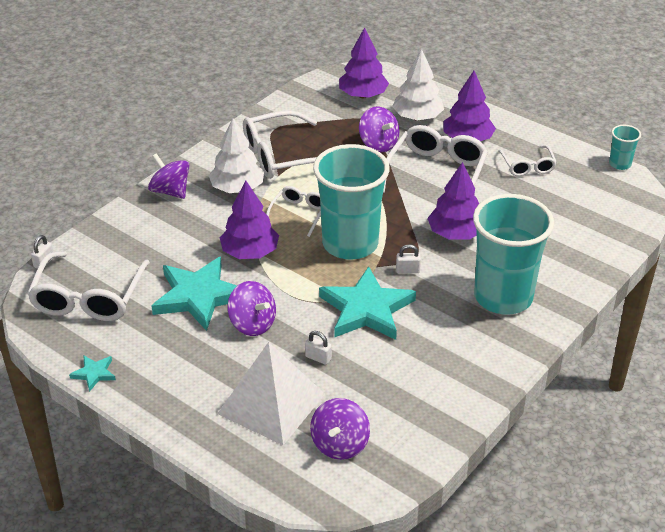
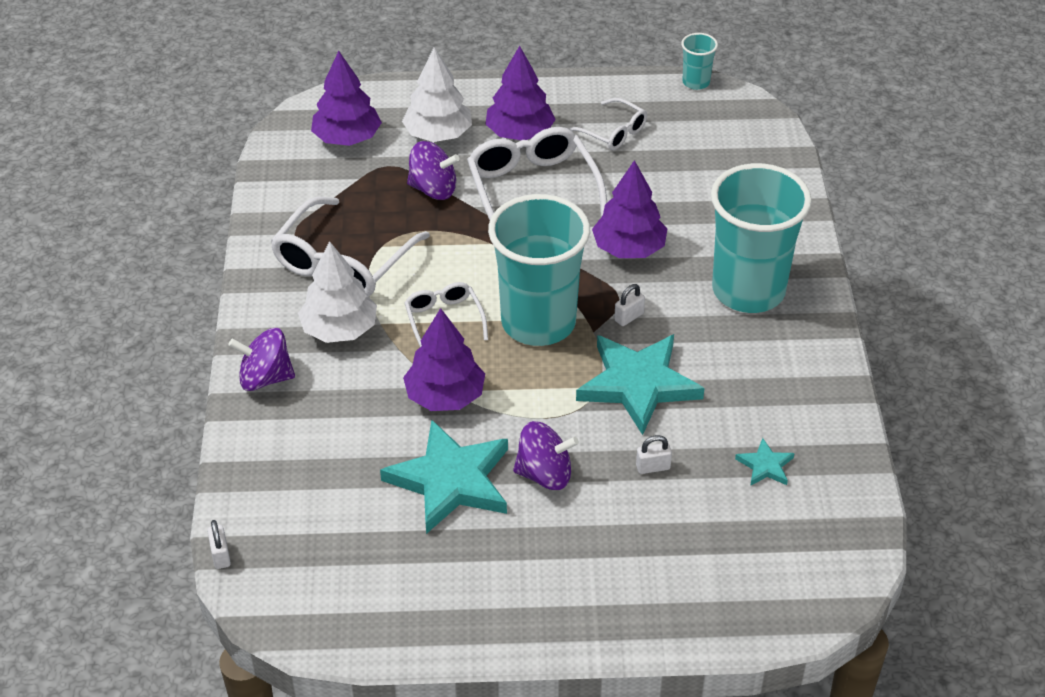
camera: 40 degrees left, 5 degrees up
white glasses [27,251,150,321] -> none
turquoise star [69,356,116,392] -> turquoise star moved to [735,438,794,486]
white pyramid [217,342,325,445] -> none
purple spinning top [310,398,370,460] -> none

